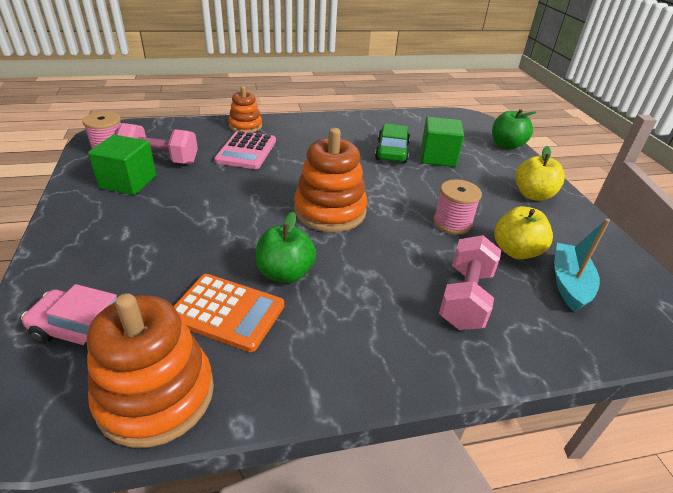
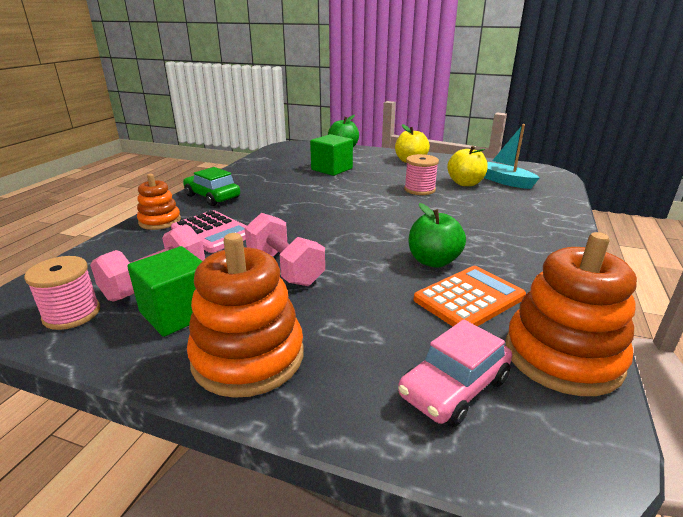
camera: 55 degrees left, 10 degrees down
orange stacking toy [294,128,368,232] -> orange stacking toy moved to [187,233,303,398]
green car [375,123,410,163] -> green car moved to [183,167,240,206]
pink dumbbell [439,235,501,330] -> pink dumbbell moved to [245,213,325,286]

